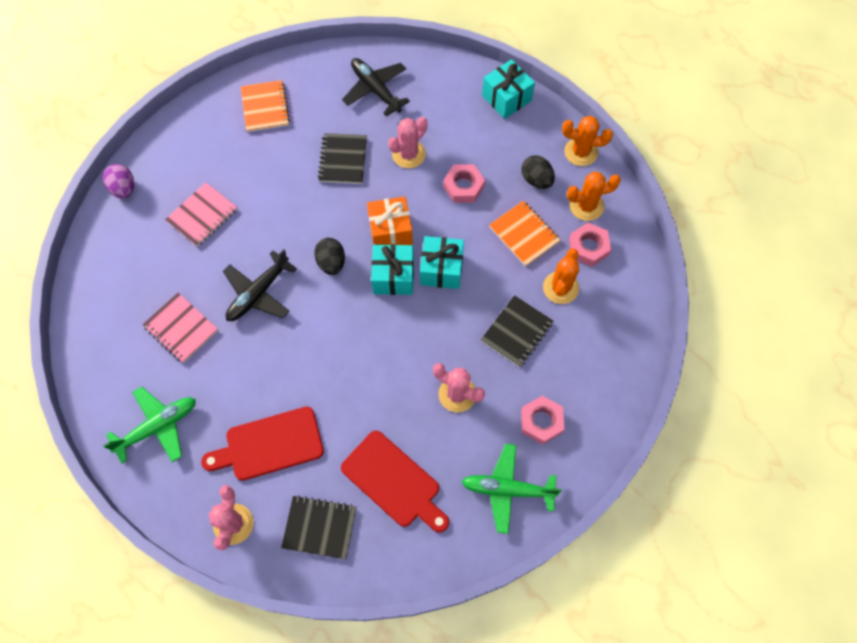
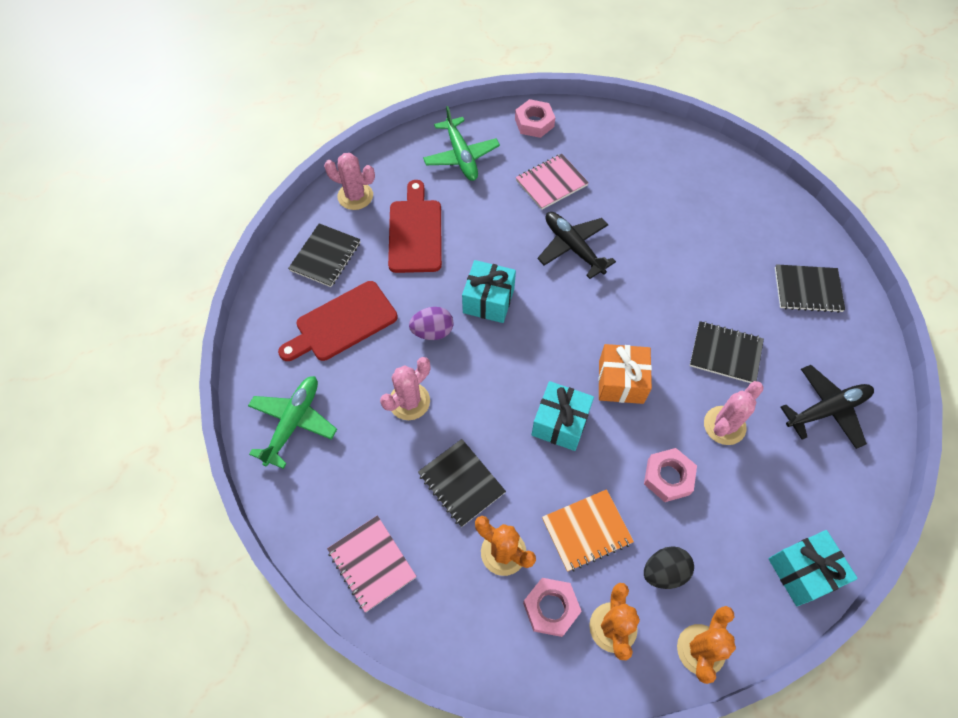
camera: 105 degrees right, 5 degrees down
purple egg [103,164,134,199] -> purple egg moved to [409,307,453,340]
pink notebook [165,182,237,247] -> pink notebook moved to [327,515,417,612]
orange notebook [241,80,290,132] -> black notebook [775,264,845,313]
black egg [314,238,345,275] -> none
turquoise gift [371,244,414,295] -> turquoise gift moved to [462,260,516,323]
pink cactus [388,117,427,168] -> pink cactus turned 75 degrees clockwise [704,381,764,445]
pink nut [521,396,565,445] -> pink nut moved to [515,99,555,138]

